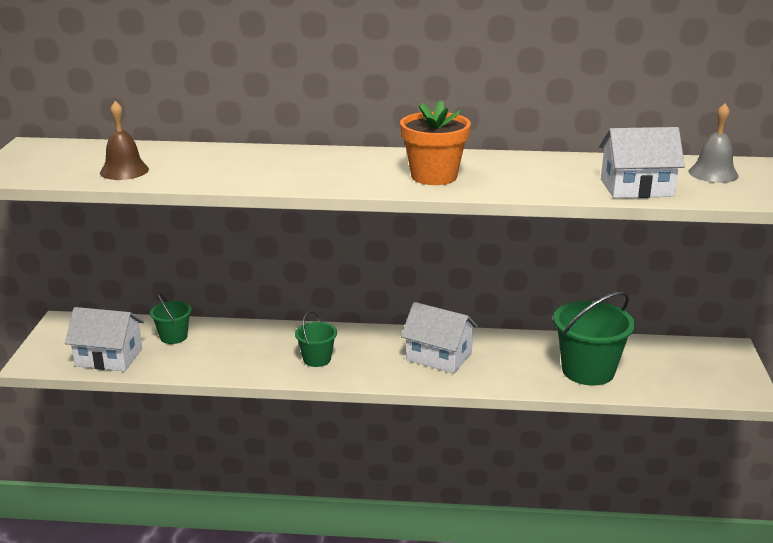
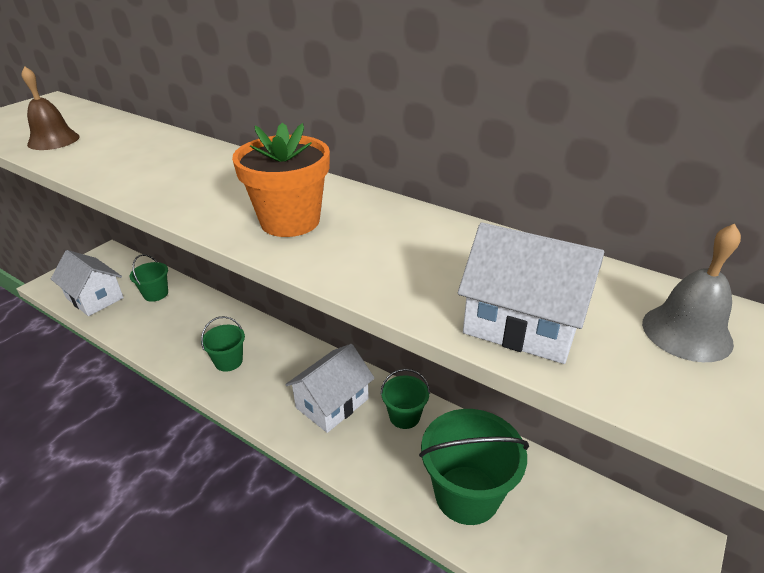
camera: 30 degrees right, 10 degrees up
white house [401,302,478,374] -> white house turned 75 degrees clockwise [285,344,375,433]
none -> green bucket [380,369,430,429]

